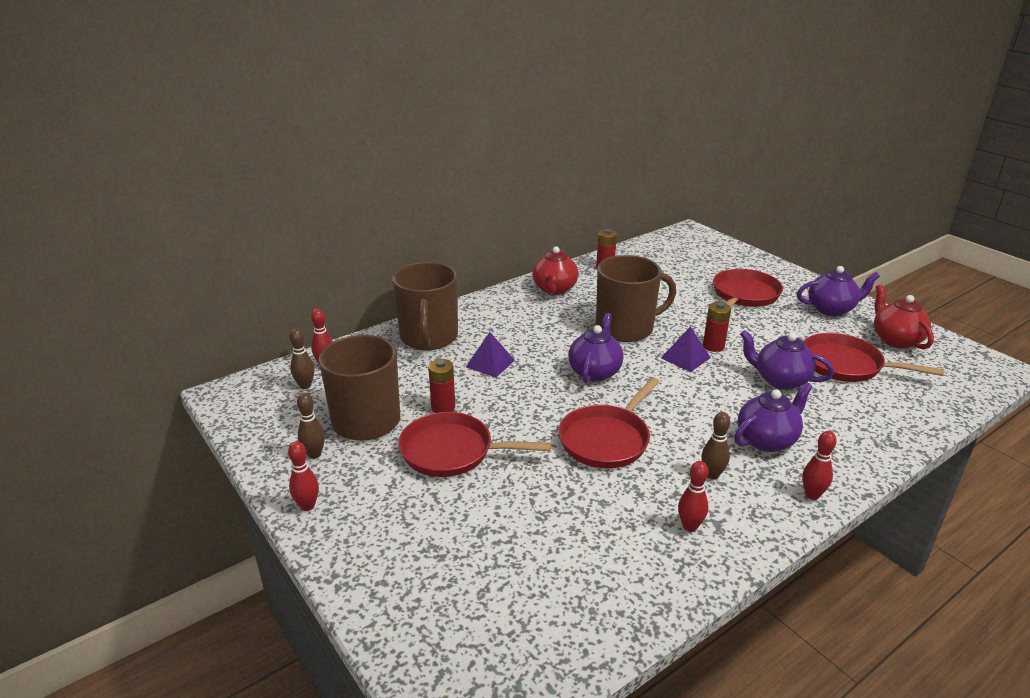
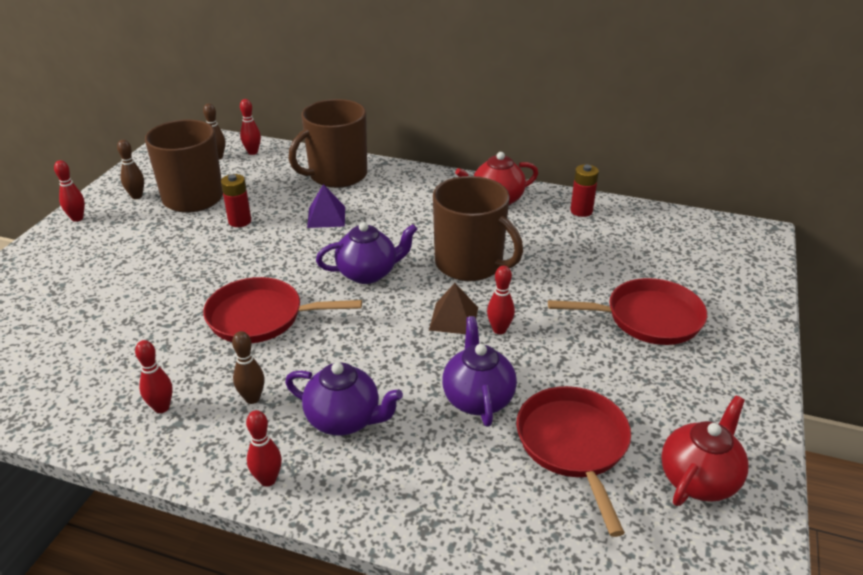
camera: 55 degrees right, 5 degrees up
red pan [398,412,551,477] -> none
purple pyramid [661,327,711,372] -> brown pyramid [429,283,478,334]
red battery [703,302,731,352] -> red bowling pin [487,266,515,334]
purple teapot [797,266,880,316] -> none

